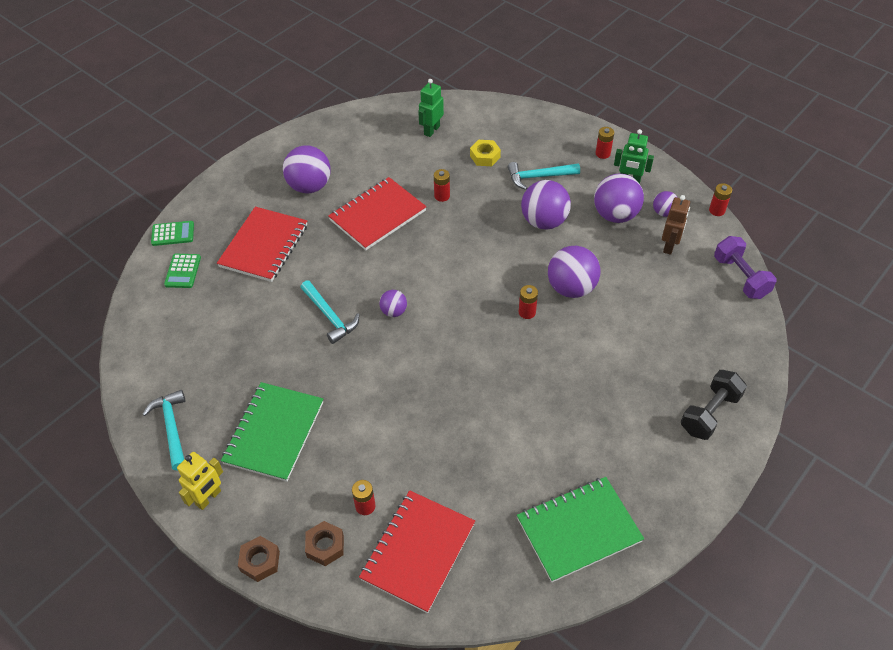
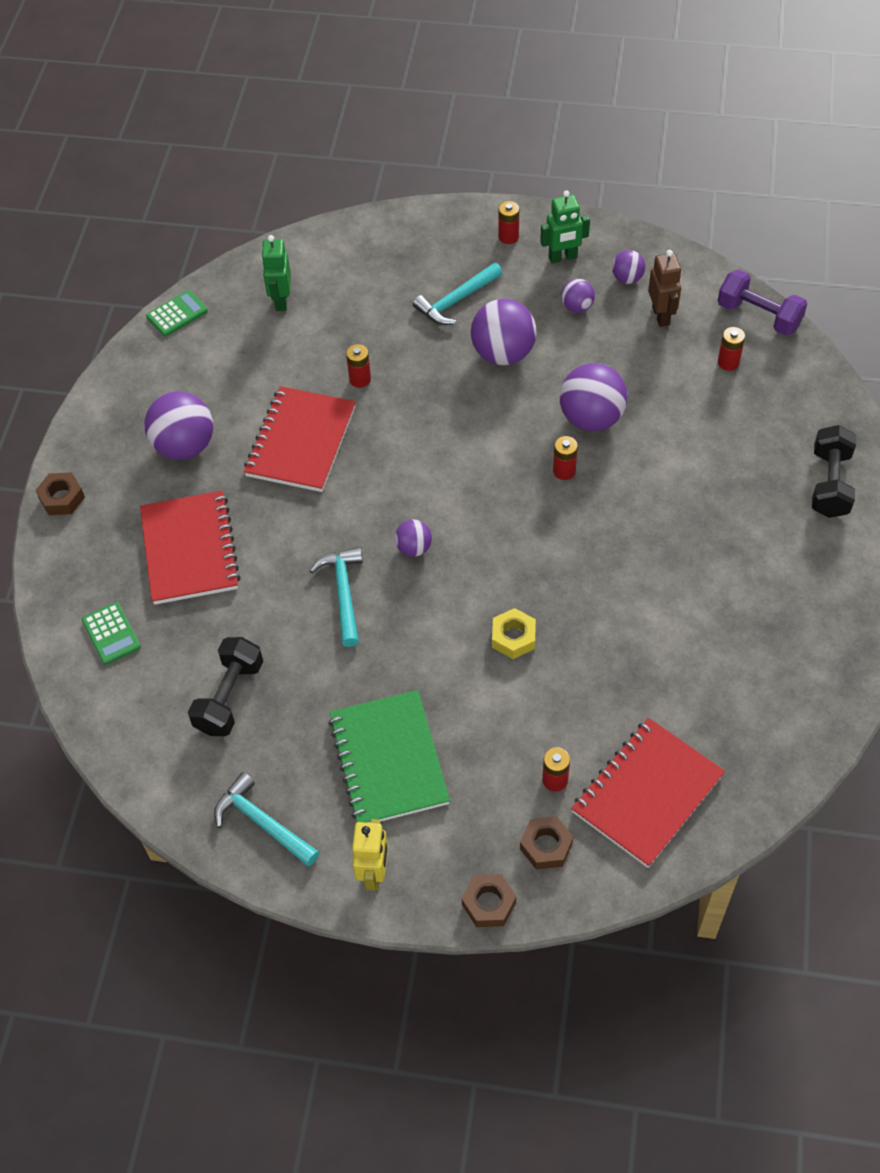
camera: 30 degrees left, 5 degrees up
green calculator [151,221,194,246] -> green calculator moved to [146,290,208,337]
turquoise hammer [300,280,359,344] -> turquoise hammer turned 120 degrees counterclockwise [309,547,363,647]
red notebook [359,490,475,613] -> red notebook turned 45 degrees clockwise [571,718,725,868]
yellow nut [470,140,501,166] -> yellow nut moved to [492,608,536,659]
green notebook [517,477,644,582] -> none
purple ball [594,174,644,223] -> purple ball [561,279,595,313], size x0.52
red battery [709,183,732,216] -> red battery moved to [718,327,745,371]
none -> brown nut [35,472,85,515]
none -> black dumbbell [188,637,263,736]

